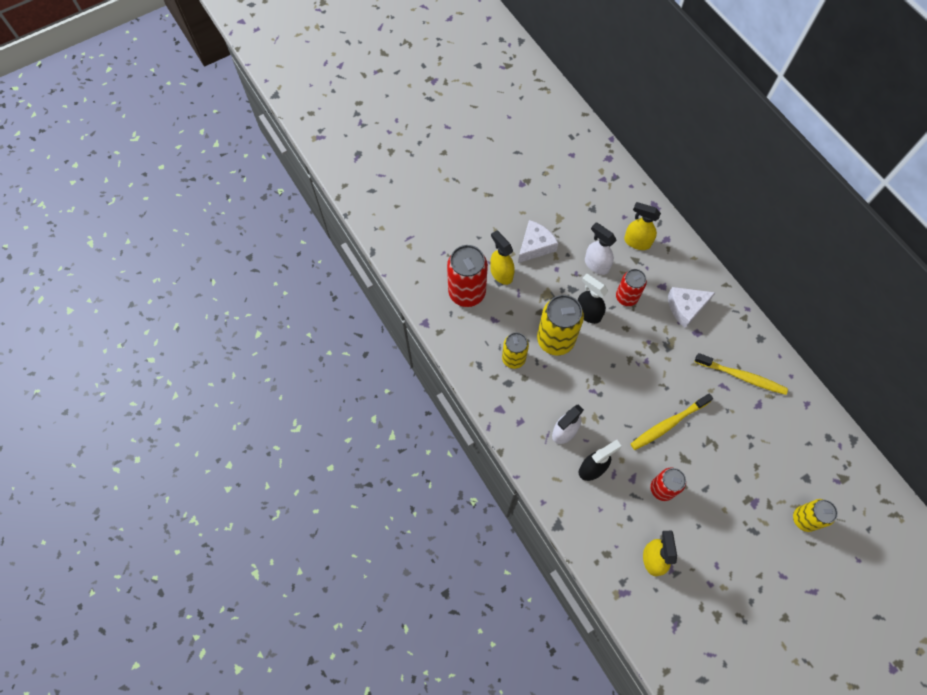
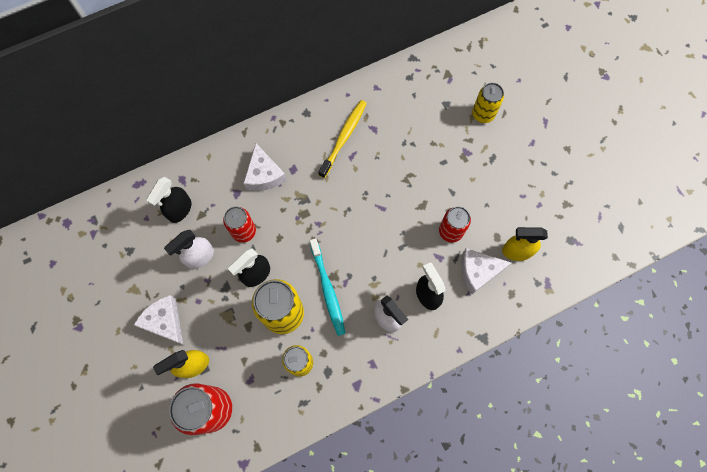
camera: 85 degrees left, 5 degrees up
yellow spray bottle [624,202,661,250] -> black spray bottle [146,177,191,223]
yellow toothbrush [631,393,713,450] -> none
none -> turquoise toothbrush [310,238,346,336]
none -> white cheese [461,248,511,294]

